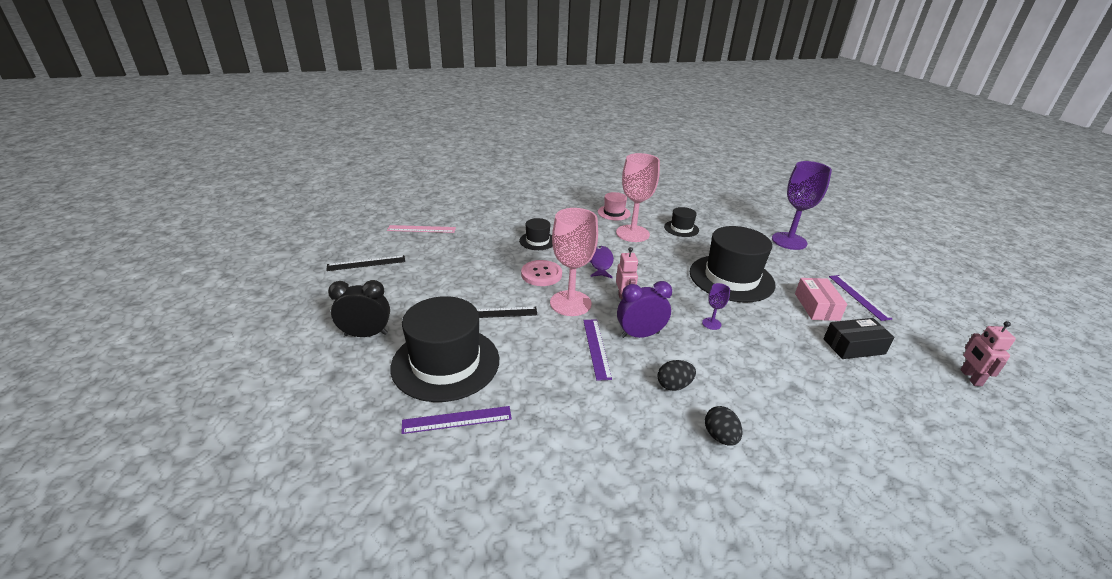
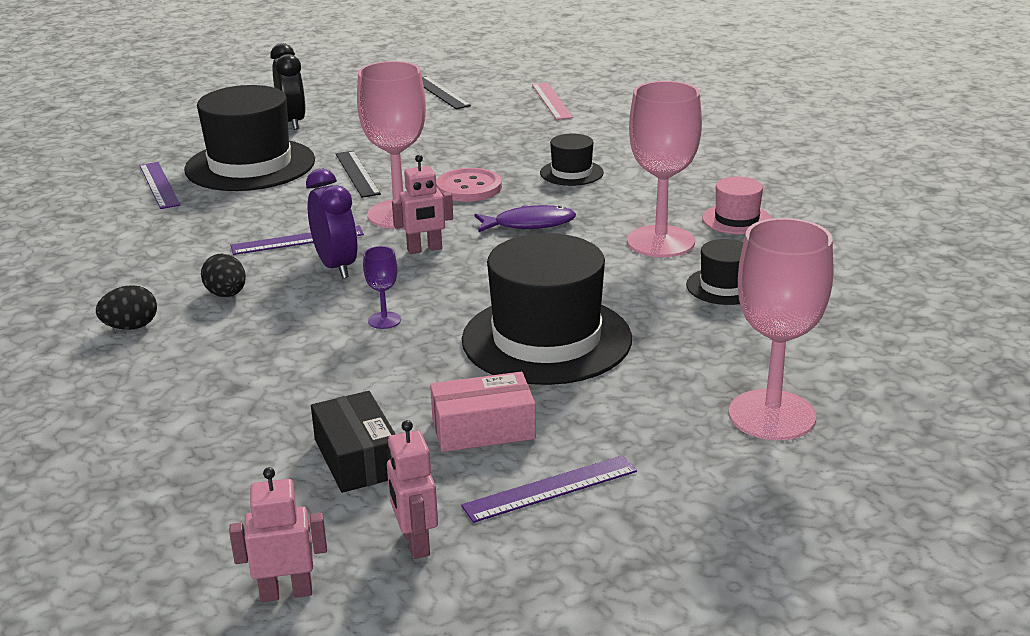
camera: 80 degrees right, 5 degrees down
purple goblet [772,161,832,250] -> pink goblet [729,218,833,441]
none -> pink robot [387,420,438,559]

